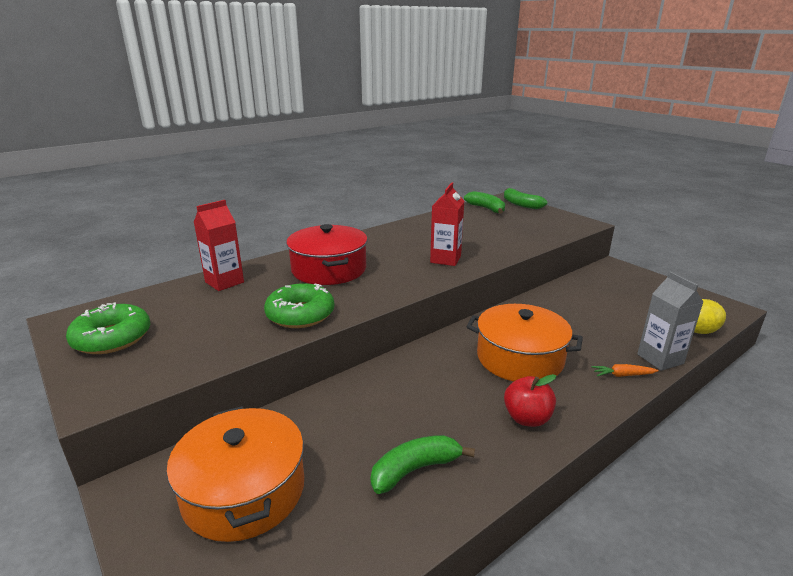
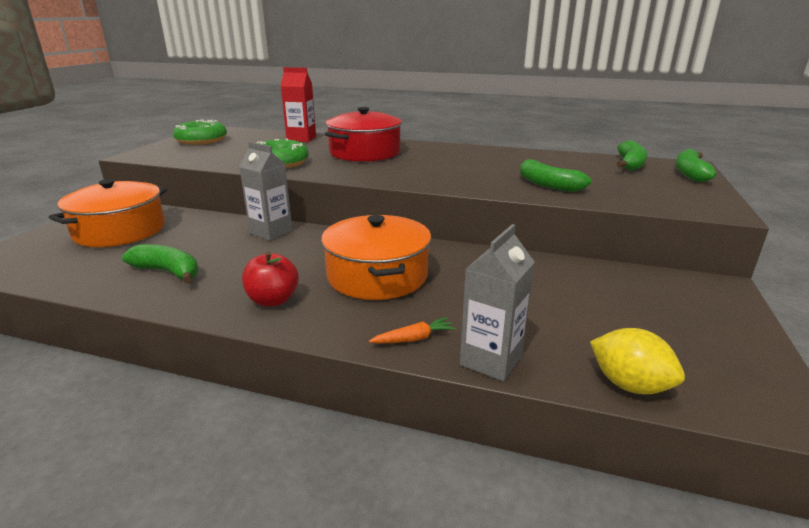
camera: 55 degrees right, 0 degrees up
red carton [430,183,464,266] -> none
orange carrot [592,364,658,377] -> orange carrot turned 105 degrees clockwise [369,317,456,344]
none -> grey carton [239,142,293,241]
none -> green banana [520,159,592,192]

